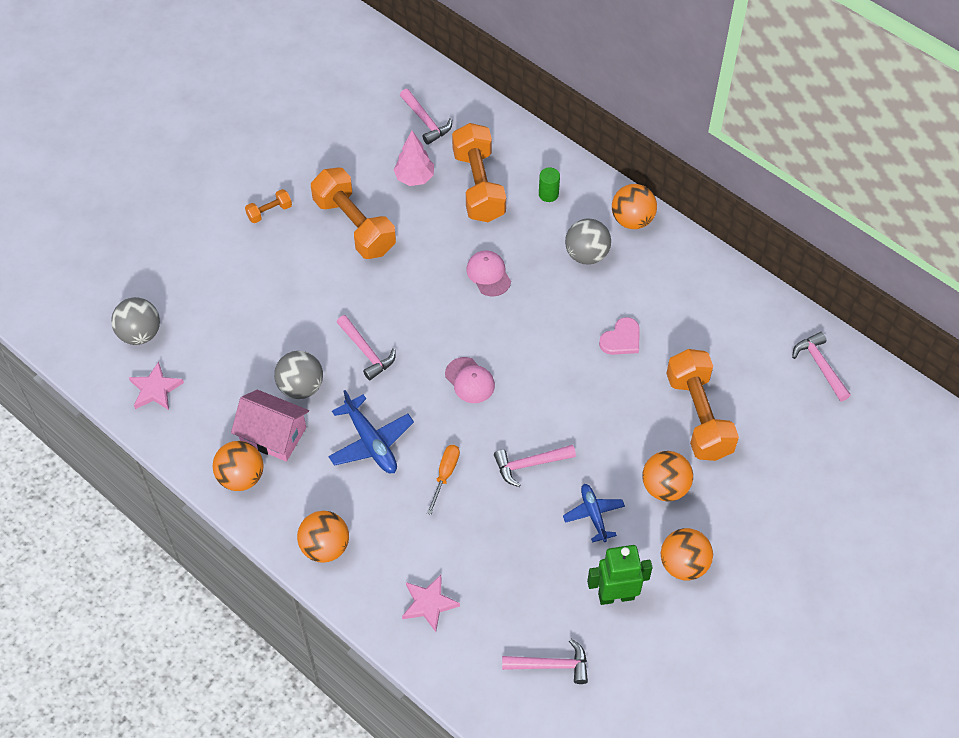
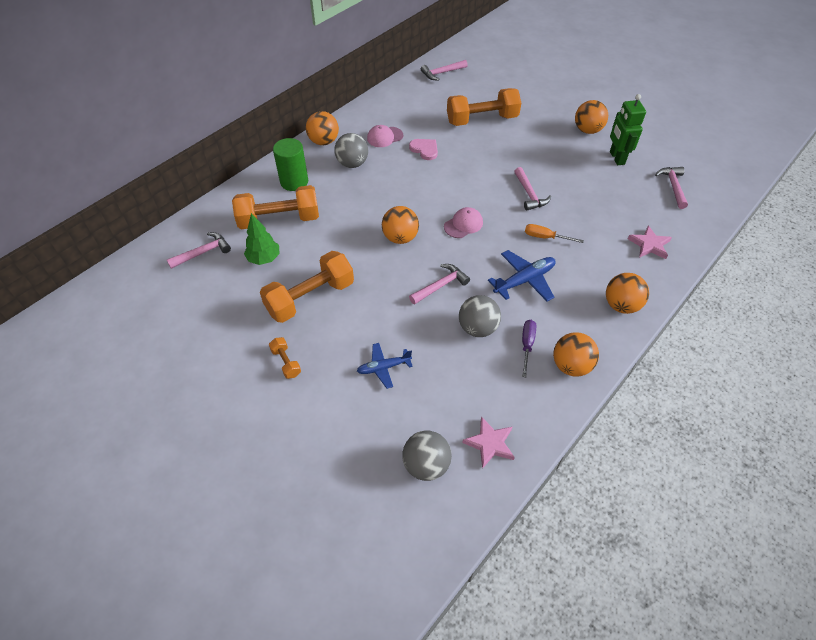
camera: 90 degrees left, 5 degrees down
pink house [231,390,309,462] -> purple screwdriver [522,320,536,377]
pink tree [393,131,434,186] -> green tree [244,213,280,265]
pink cap [466,251,511,296] -> pink cap moved to [367,125,403,147]
green cylinder [539,168,560,202] -> green cylinder [273,138,308,191], size x1.81
blue plane [563,484,625,542] -> blue plane moved to [357,343,413,389]
orange ball [642,451,693,501] -> orange ball moved to [382,206,419,244]

